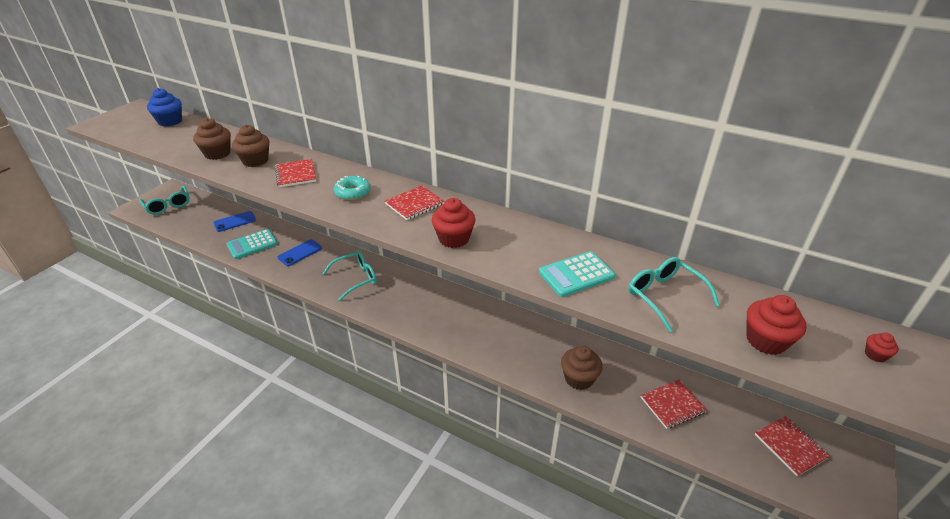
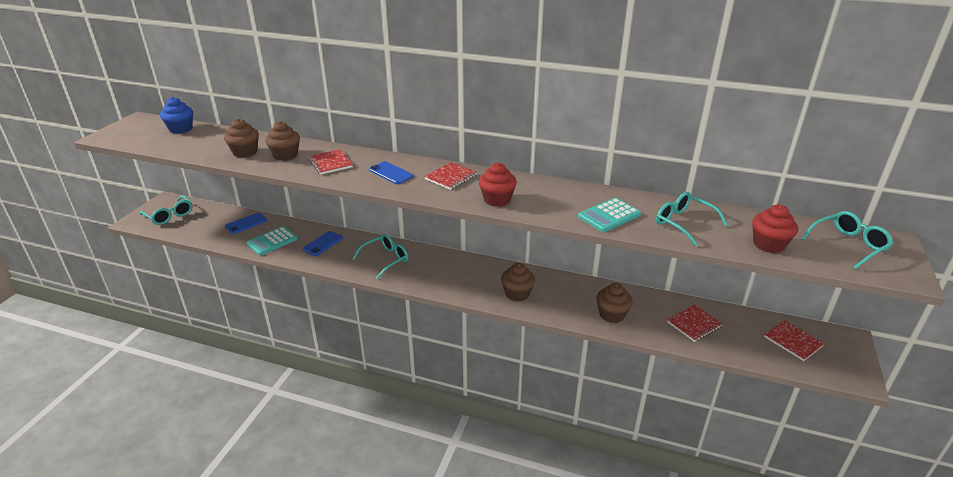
camera: 10 degrees left, 5 degrees down
turquoise donut [334,176,371,200] -> blue phone [369,161,414,184]
red cupcake [865,333,899,362] -> turquoise glasses [802,211,893,269]
none -> brown cupcake [501,263,535,301]

